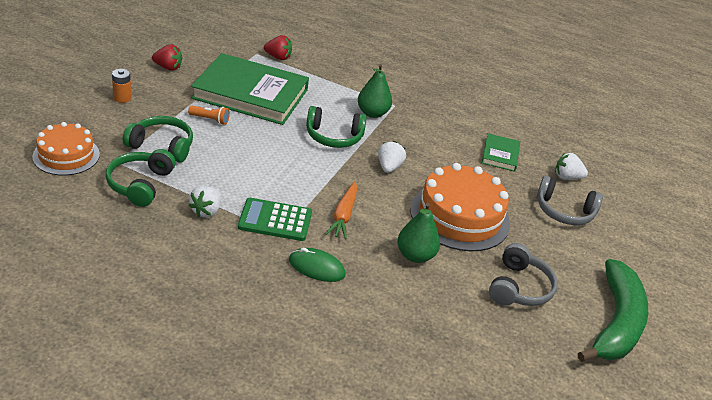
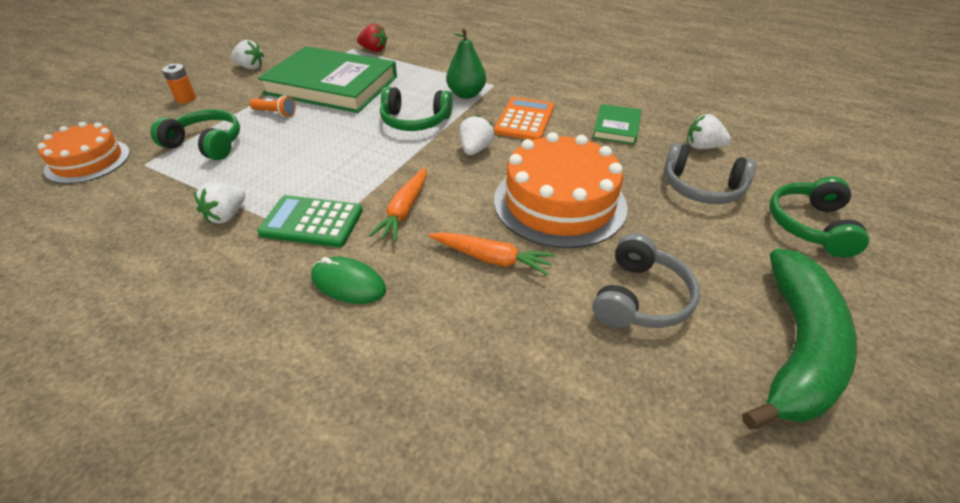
camera: 10 degrees right, 5 degrees up
green headphones [106,149,176,207] -> green headphones moved to [770,176,869,258]
red strawberry [152,44,182,71] -> white strawberry [231,40,264,70]
green pear [397,203,440,263] -> orange carrot [429,232,555,276]
none -> orange calculator [494,97,554,140]

